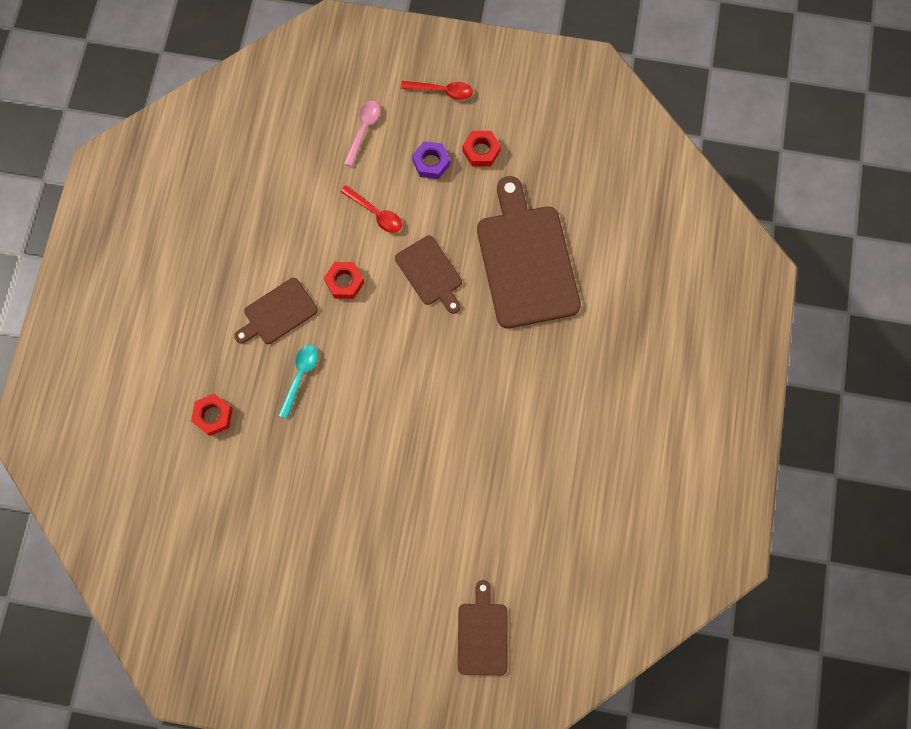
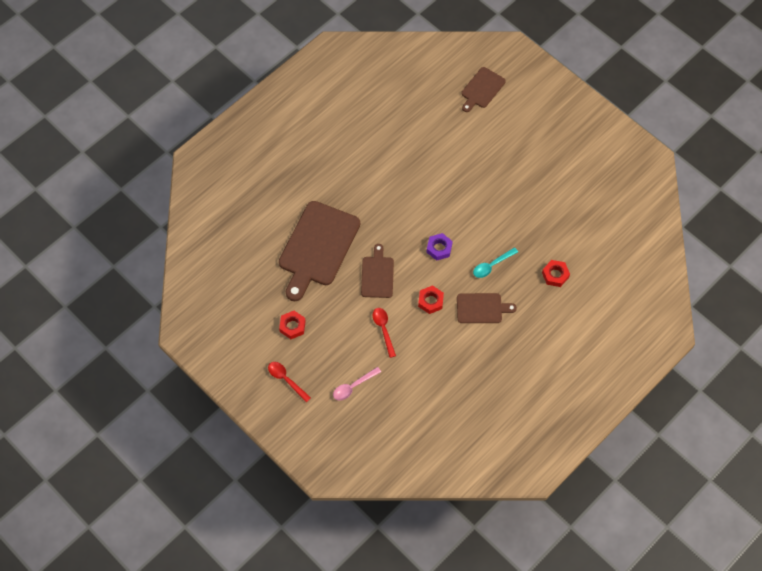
camera: 145 degrees left, 10 degrees down
purple nut [412,141,450,179] -> purple nut moved to [427,233,453,261]

